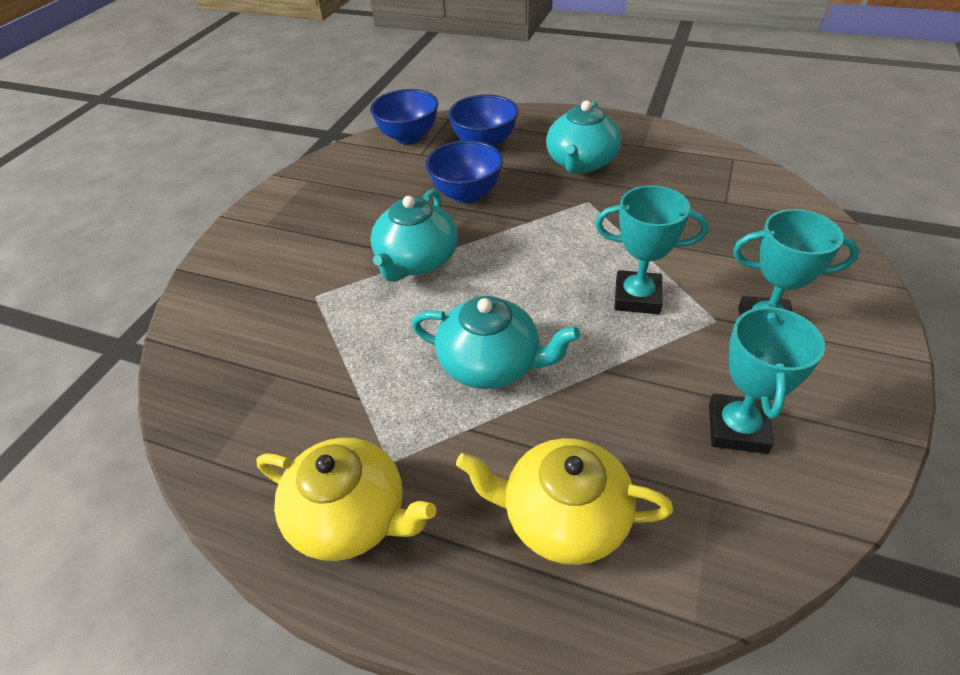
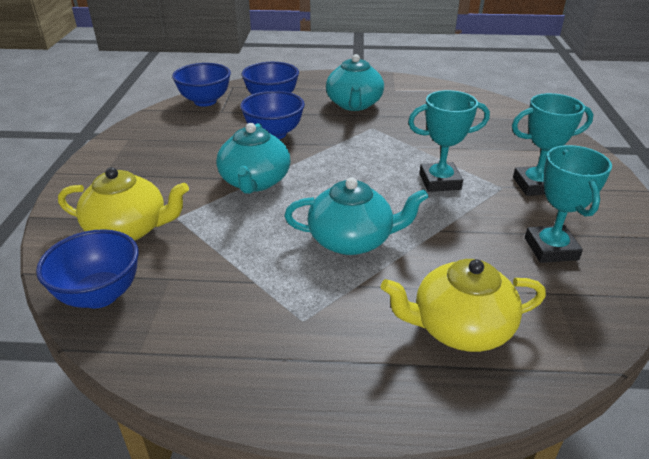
camera: 20 degrees left, 10 degrees down
yellow teapot [257,438,436,561] -> yellow teapot moved to [58,167,189,241]
none -> blue bowl [36,229,139,308]

